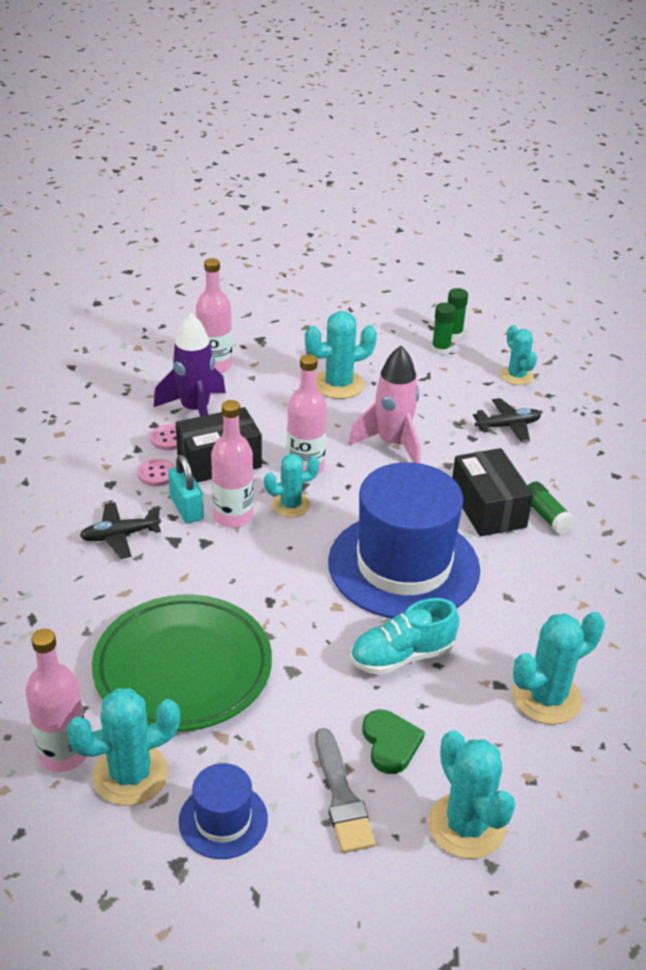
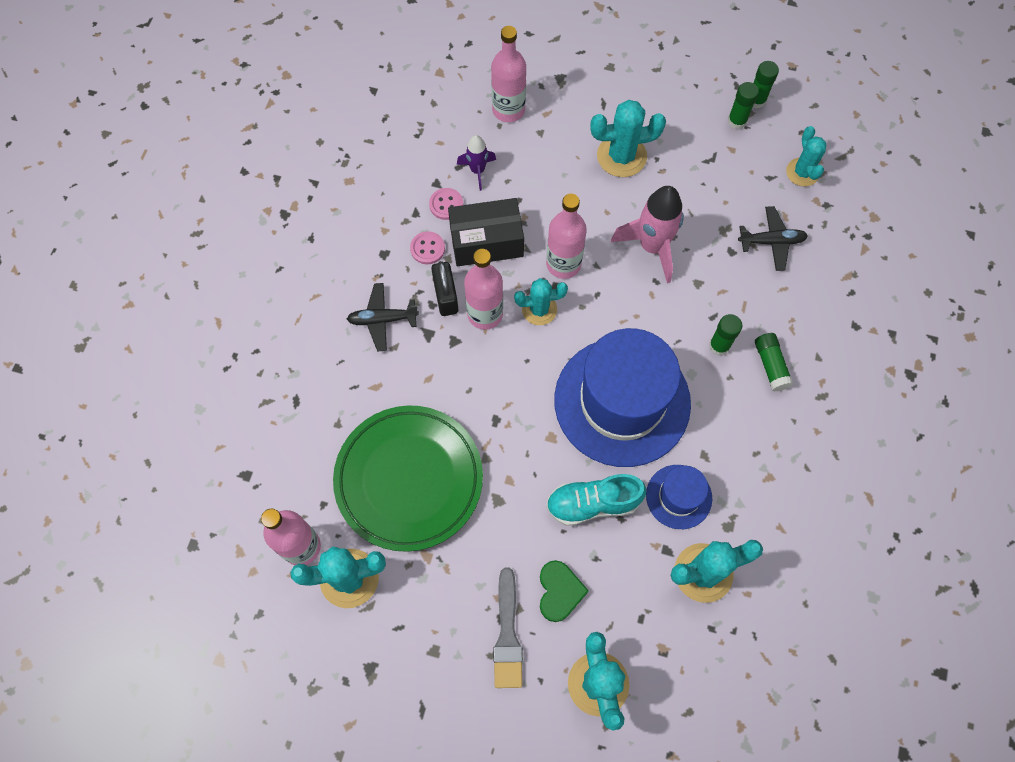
camera: 15 degrees right, 30 degrees up
purple rocket [153,313,226,417] -> purple rocket [457,135,496,191], size x0.56
turquoise padlock [168,455,204,523] -> black padlock [431,261,458,316]
blue hat [179,763,268,859] -> blue hat moved to [646,465,712,529]
black box [452,448,533,537] -> green glue stick [709,314,742,356]

